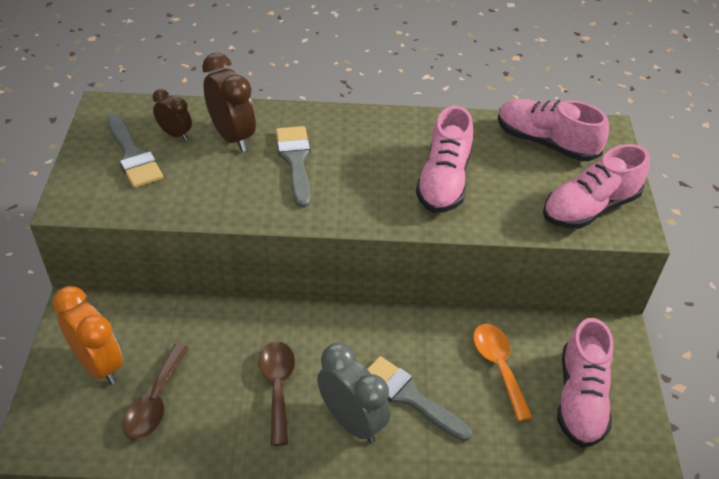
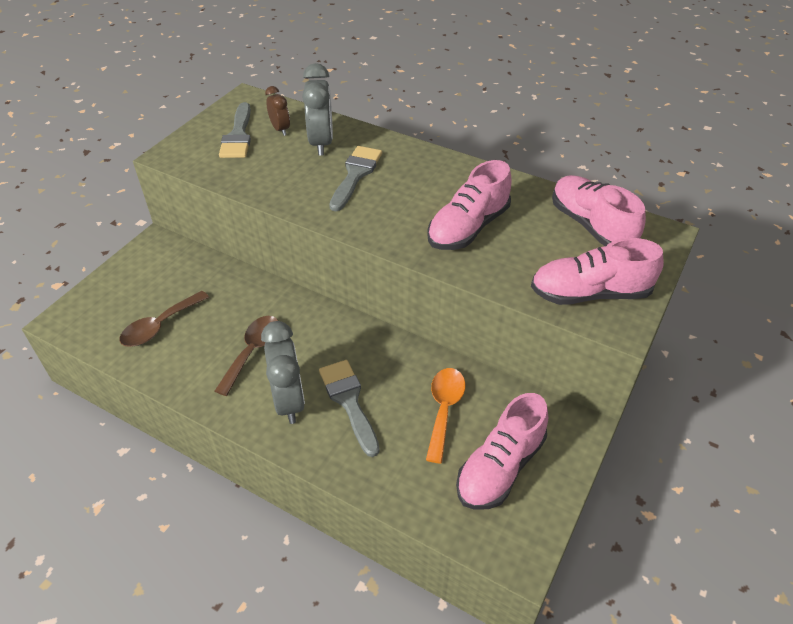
camera: 30 degrees right, 0 degrees up
orange clock [53,286,123,385] -> none
brown clock [202,53,256,152] -> grey clock [302,63,333,156]

